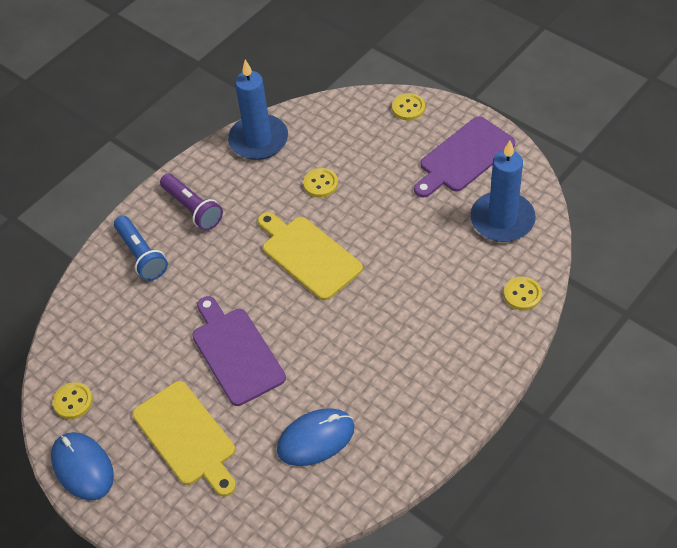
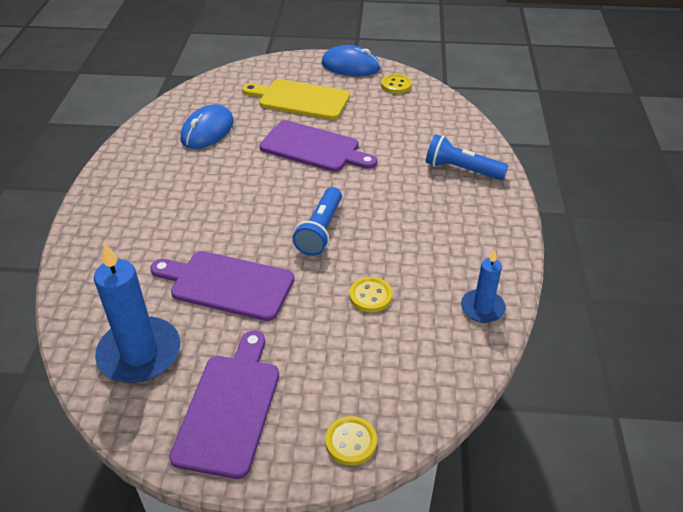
camera: 140 degrees right, 10 degrees down
purple flashlight [160,174,223,230] -> none
blue candle [228,60,288,160] -> blue candle [461,250,506,323], size x0.57
yellow cutting board [258,212,363,300] -> blue flashlight [293,187,342,256]
yellow button [504,277,542,310] -> none
none -> purple cutting board [150,251,294,321]

